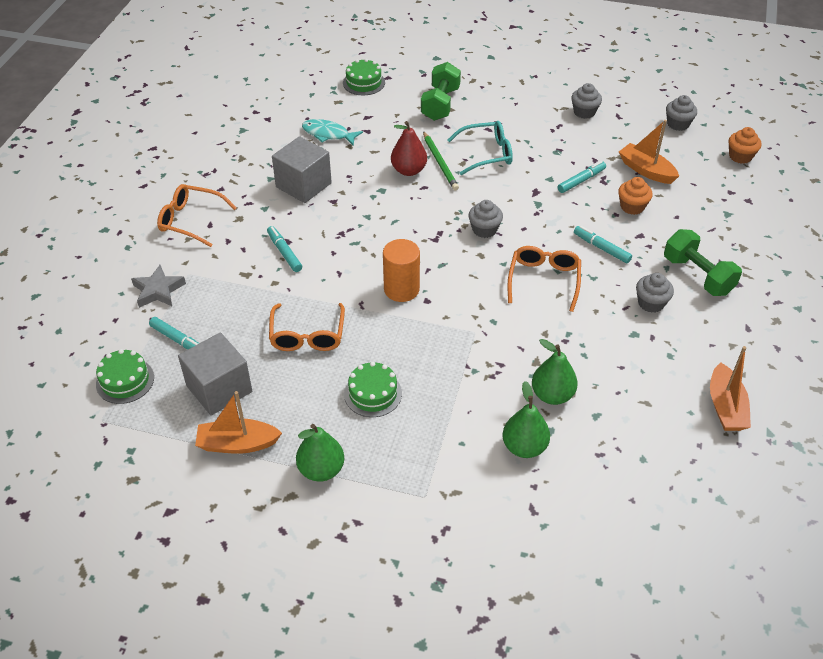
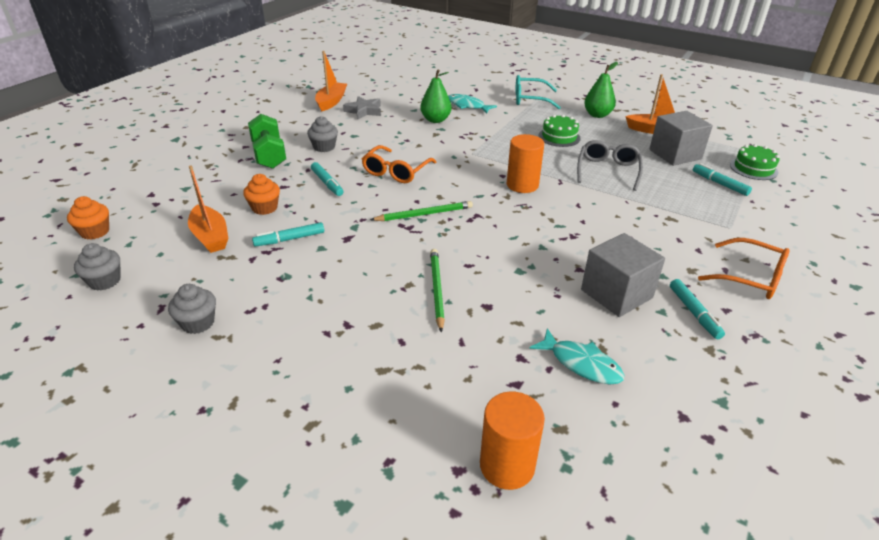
camera: 165 degrees left, 10 degrees down
grey star [131,265,186,308] -> grey star moved to [343,96,381,120]
turquoise marker [267,226,302,272] -> turquoise marker moved to [670,279,725,339]
orange glasses [269,303,345,351] -> grey glasses [577,140,643,191]
green cake [343,59,385,95] -> orange cylinder [480,392,545,490]
red pear [391,121,427,176] -> none
green dumbbell [421,62,461,121] -> none
turquoise glasses [447,121,513,175] -> turquoise glasses moved to [515,75,561,109]
grey cupcake [468,200,503,238] -> green pencil [370,201,473,221]
green pear [502,381,550,458] -> turquoise fish [448,94,497,113]

